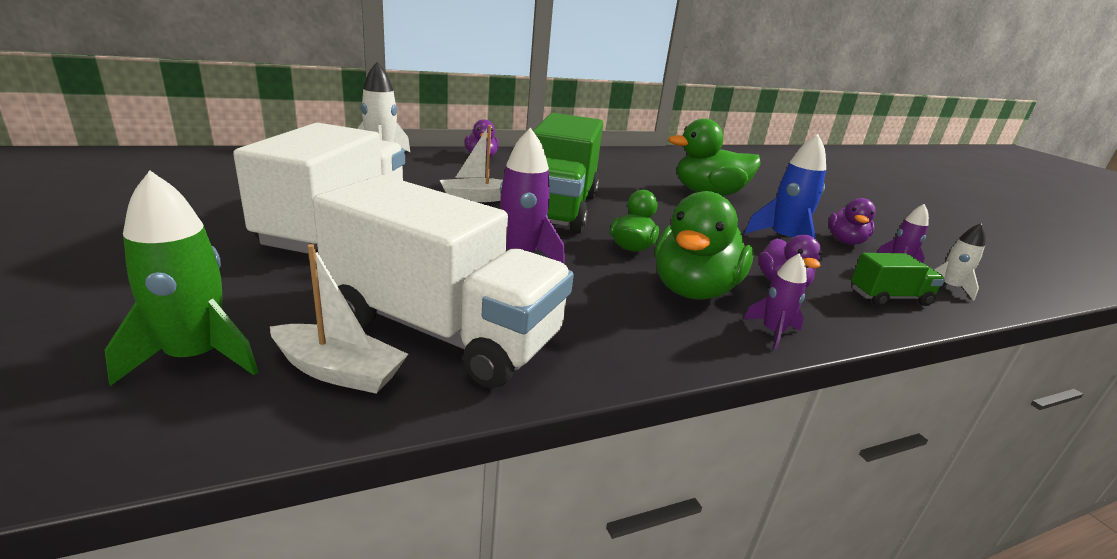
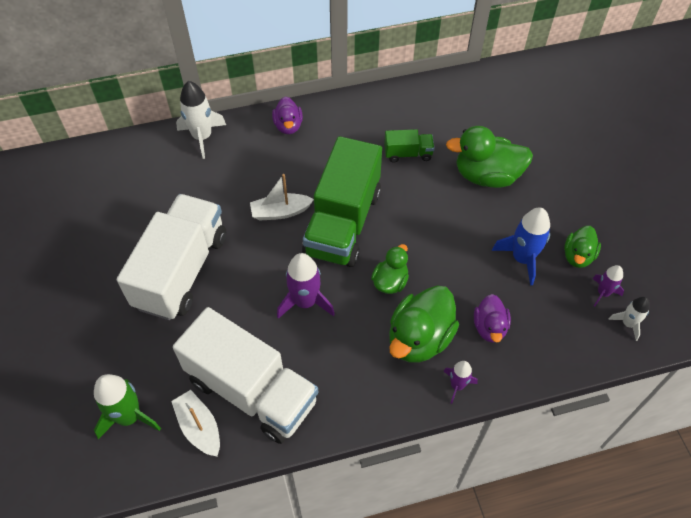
camera: 10 degrees right, 30 degrees up
white boat [270,244,408,394] -> white boat turned 150 degrees counterclockwise [171,390,220,456]
purple duck [828,198,876,245] -> green duck [564,226,601,268]
green truck [851,253,945,306] -> green truck moved to [384,129,435,162]

